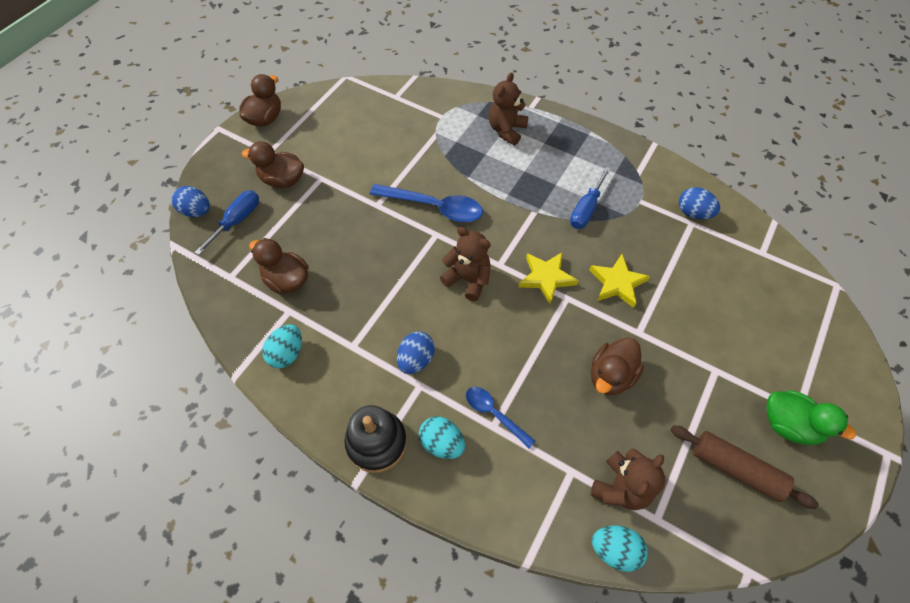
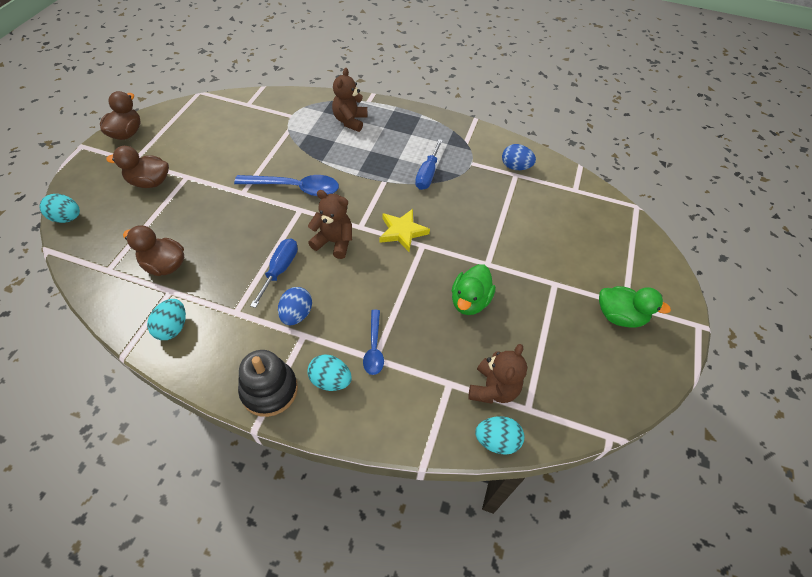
camera: 15 degrees left, 5 degrees down
blue egg [171,186,210,217] -> turquoise egg [40,194,80,223]
blue screwdriver [194,190,259,255] -> blue screwdriver moved to [250,238,298,308]
blue spoon [466,387,535,448] -> blue spoon turned 120 degrees counterclockwise [363,310,384,375]
yellow star [589,254,650,308] -> none
brown duck [591,337,644,395] -> green duck [452,264,496,315]
brown rolling pin [671,425,819,509] -> none

